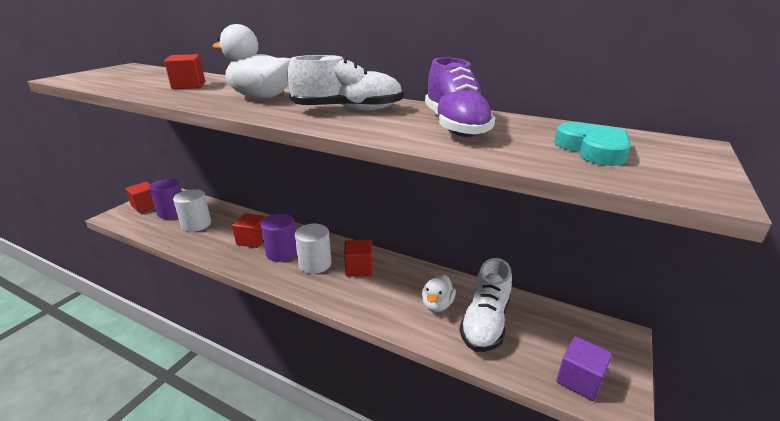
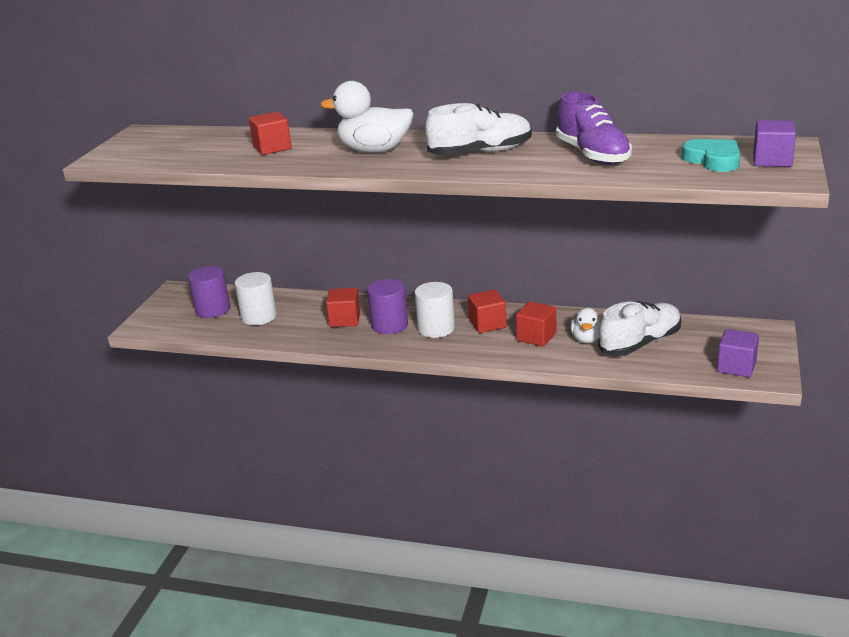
camera: 10 degrees left, 0 degrees up
red cube [126,182,155,213] -> red cube moved to [516,301,556,347]
white shoe [460,258,512,352] -> white shoe turned 135 degrees counterclockwise [598,301,681,356]
none -> purple cube [753,120,796,167]

